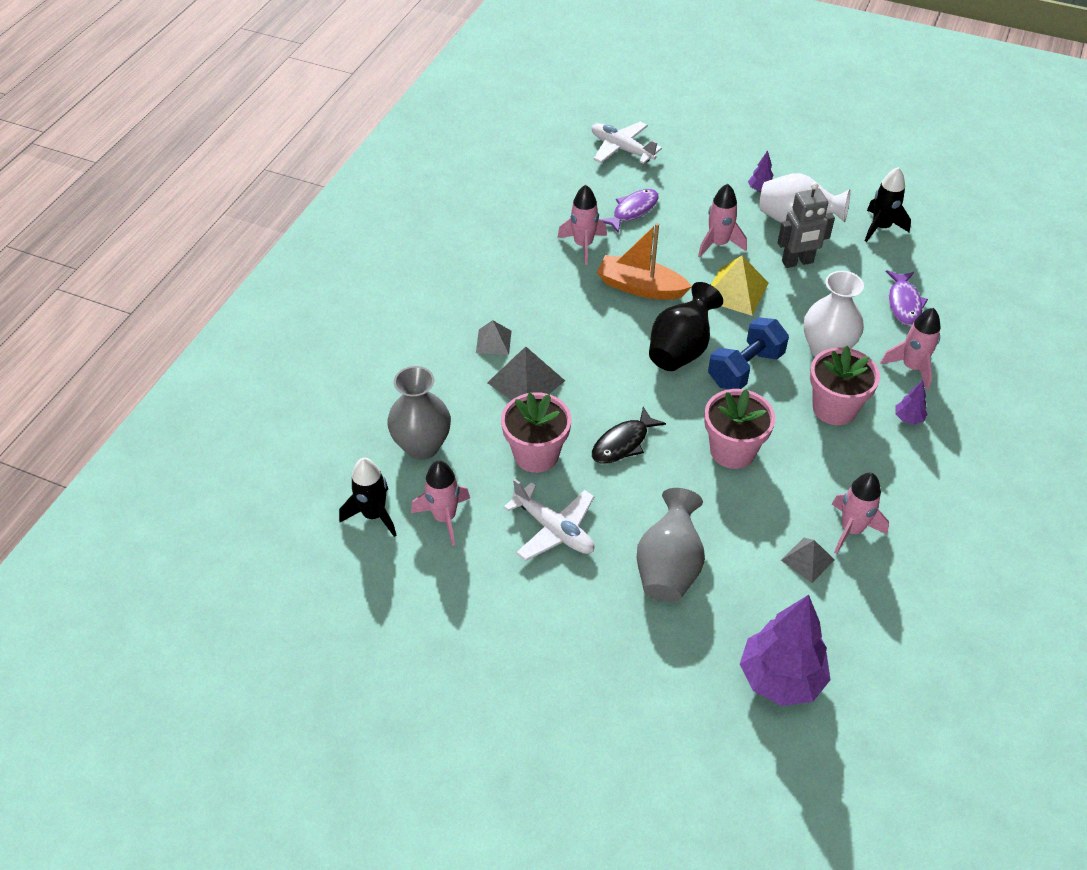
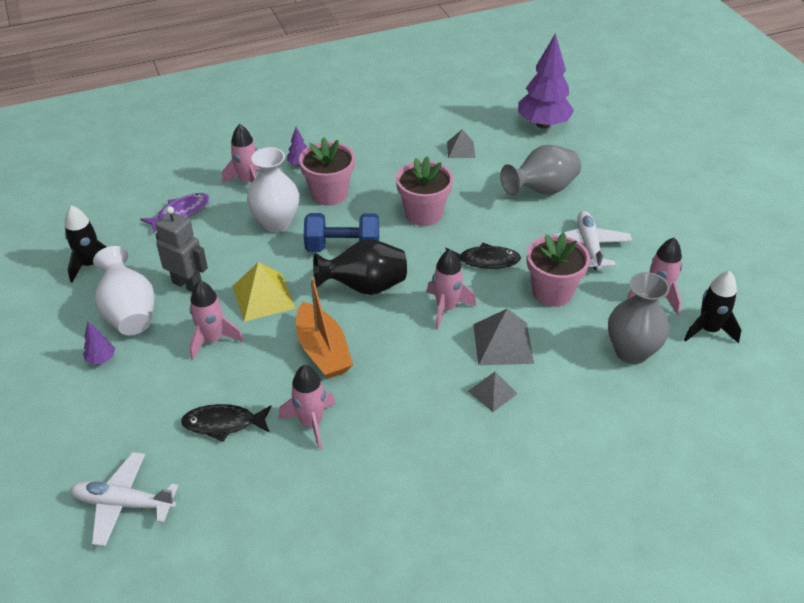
camera: 135 degrees left, 5 degrees down
white plane [592,122,662,164] -> white plane turned 105 degrees clockwise [70,452,178,547]
purple fish [600,189,659,233] -> black fish [181,404,272,442]
pink rocket [832,473,889,554] -> pink rocket moved to [427,249,476,329]

